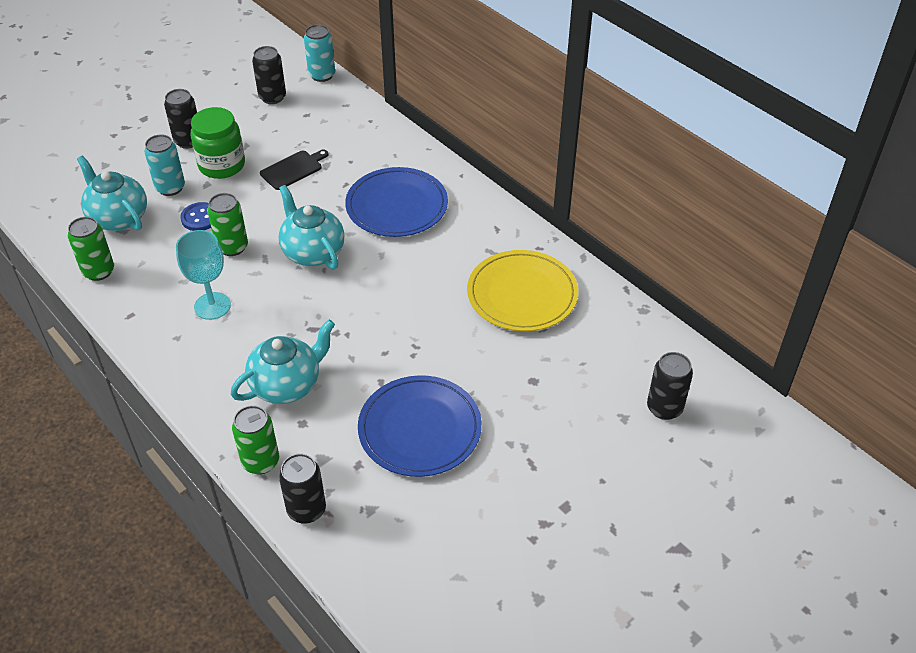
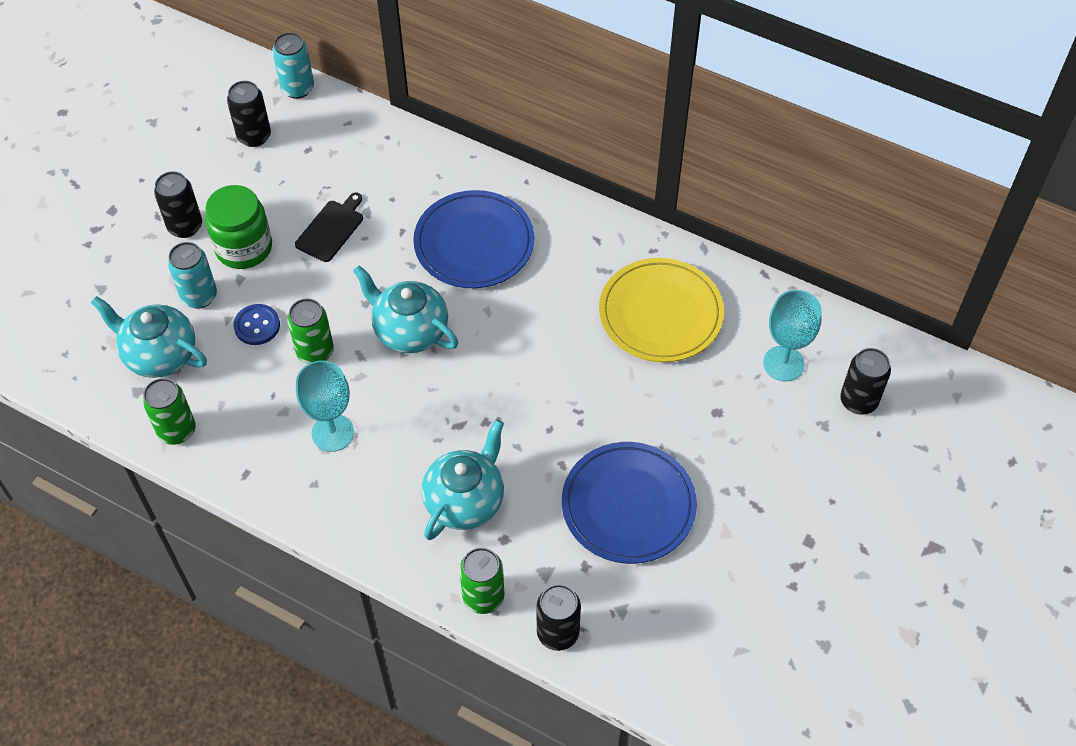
camera: 20 degrees left, 10 degrees up
none -> turquoise goblet [763,290,822,381]

